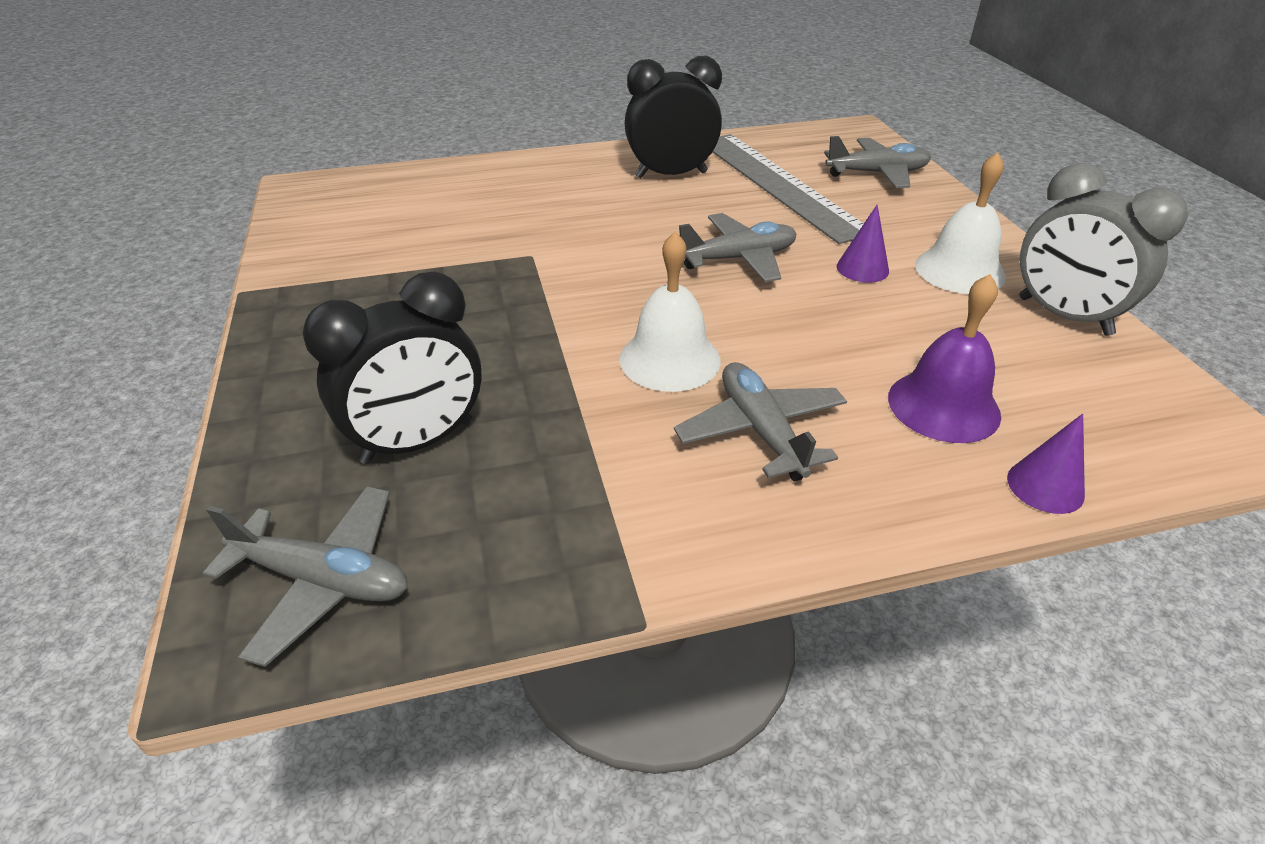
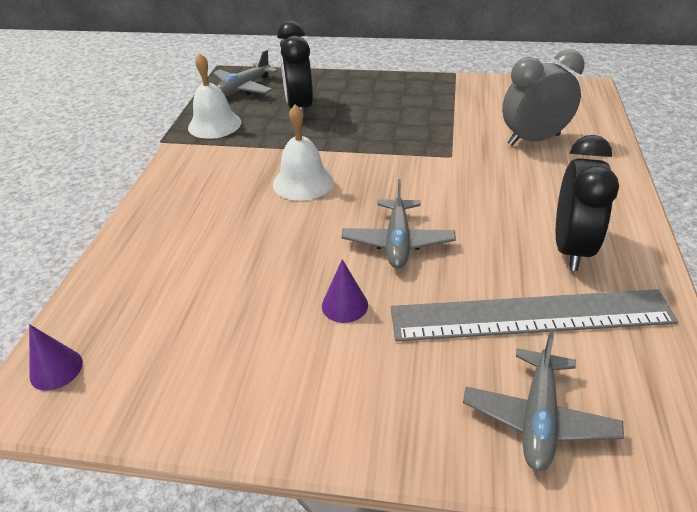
camera: 115 degrees right, 0 degrees up
grey plane [674,362,847,482] -> none
purple bell [888,274,1001,443] -> none
white bell [915,152,1006,294] -> white bell moved to [188,53,241,139]
purple cone [1007,414,1085,514] -> purple cone moved to [29,324,83,391]
grey clock [1019,163,1188,336] -> grey clock moved to [502,49,585,146]

